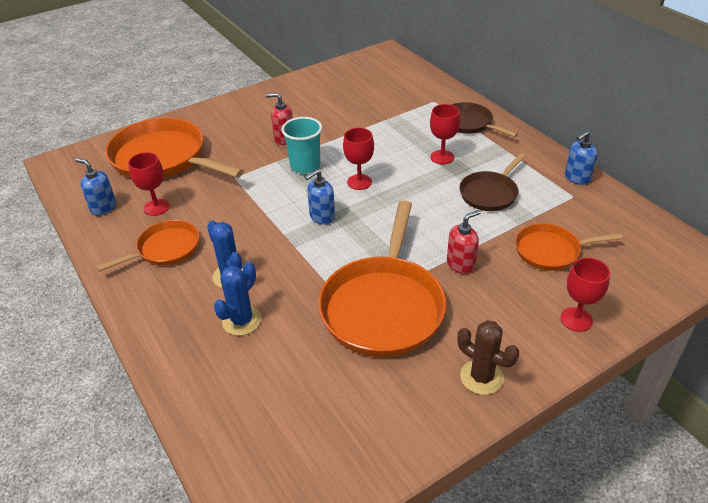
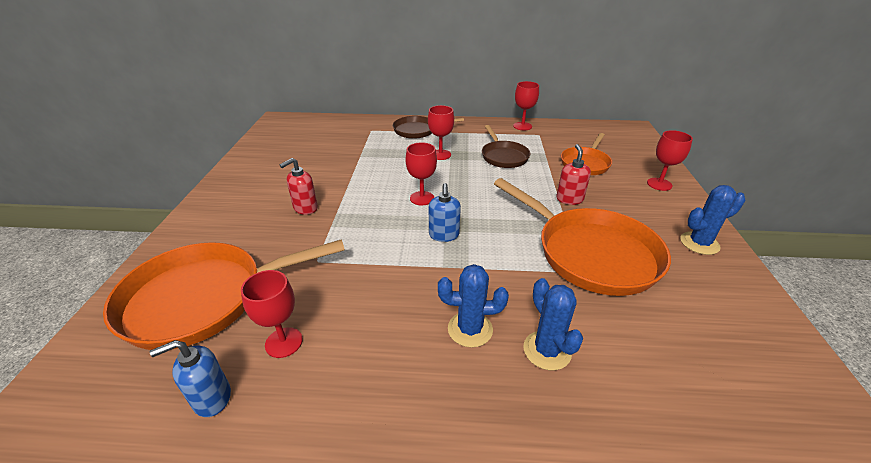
camera: 55 degrees left, 5 degrees down
orange pan [96,220,199,272] -> none
turquoise cup [281,117,322,174] -> none
brown cactus [457,320,519,395] -> blue cactus [680,185,745,255]
blue soap dispenser [565,131,597,185] -> red goblet [513,81,539,131]

